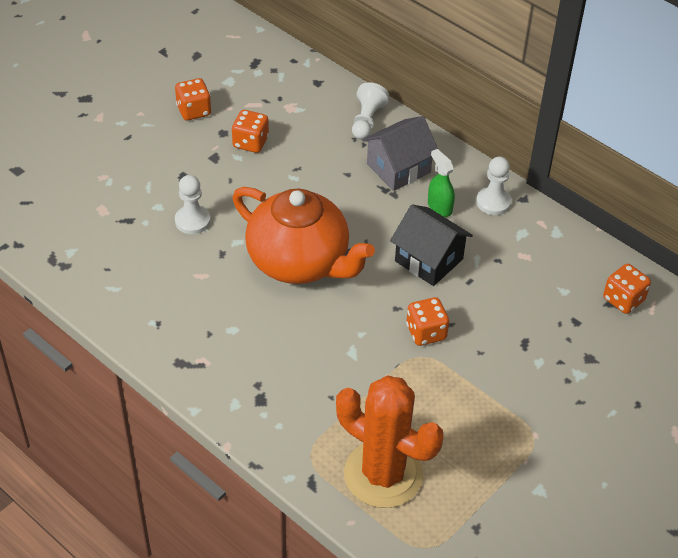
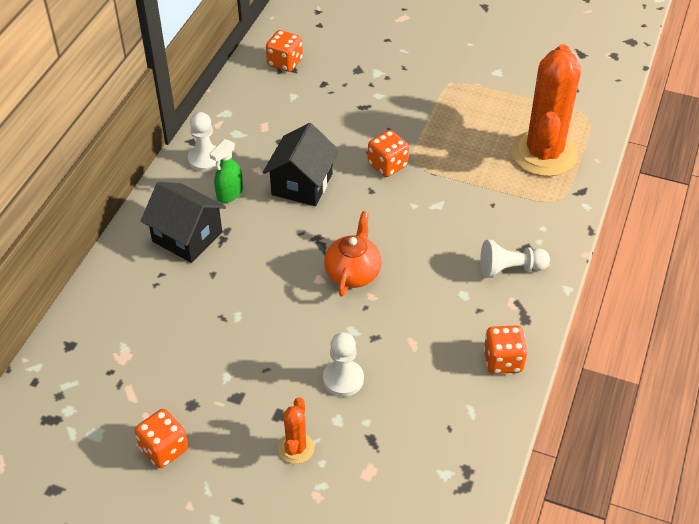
camera: 110 degrees left, 0 degrees up
orange dice [232,110,269,153] -> orange dice moved to [484,325,527,374]
orange teapot [233,187,375,284] -> orange teapot [324,211,382,296], size x0.53
white pawn [352,82,389,140] -> white pawn moved to [481,240,550,278]
grey house [362,116,438,191] -> black house [141,182,226,263]
none -> orange cactus [278,397,315,464]

